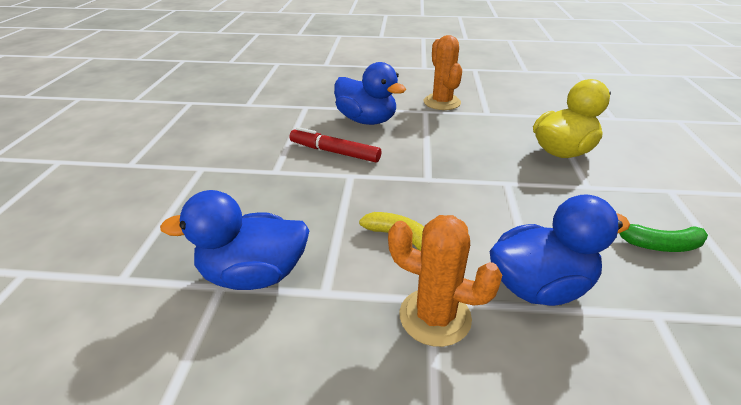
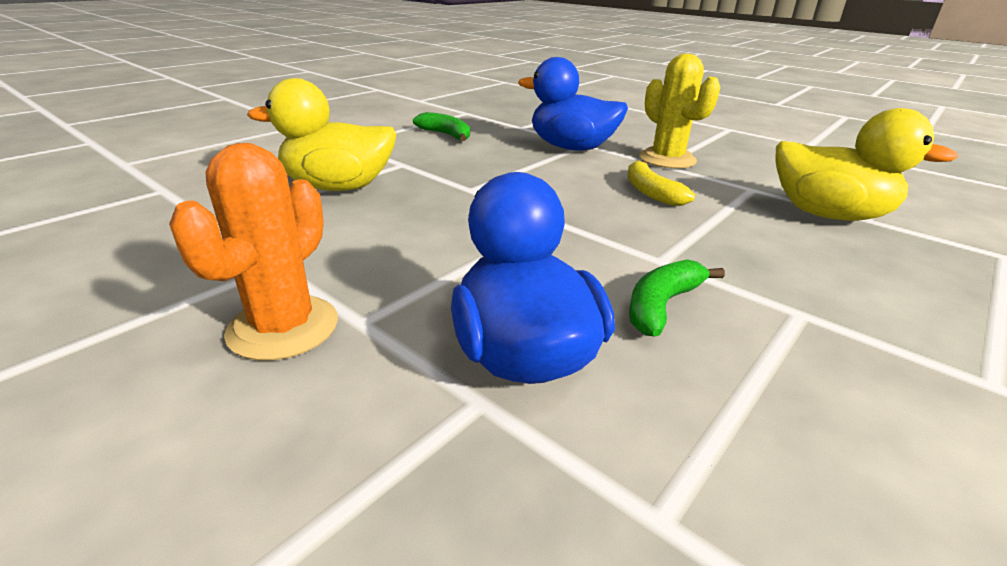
camera: 145 degrees left, 5 degrees down
blue duck [160,190,310,290] -> yellow duck [775,108,958,221]
red marker [289,127,381,162] -> green banana [629,259,725,336]
orange cactus [388,215,502,347] -> yellow cactus [639,53,721,169]

